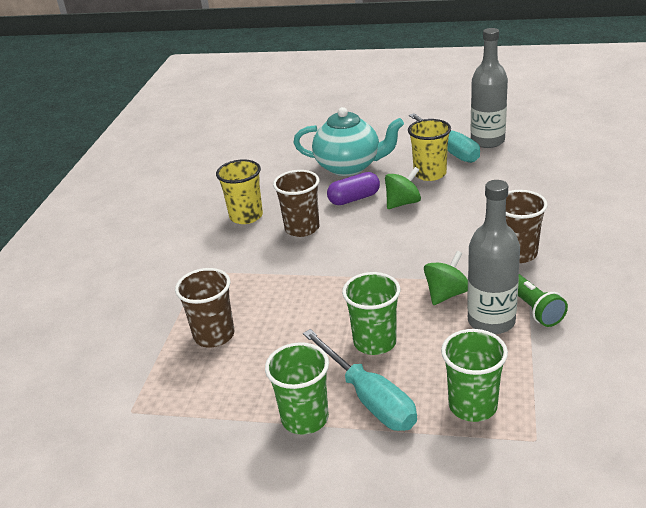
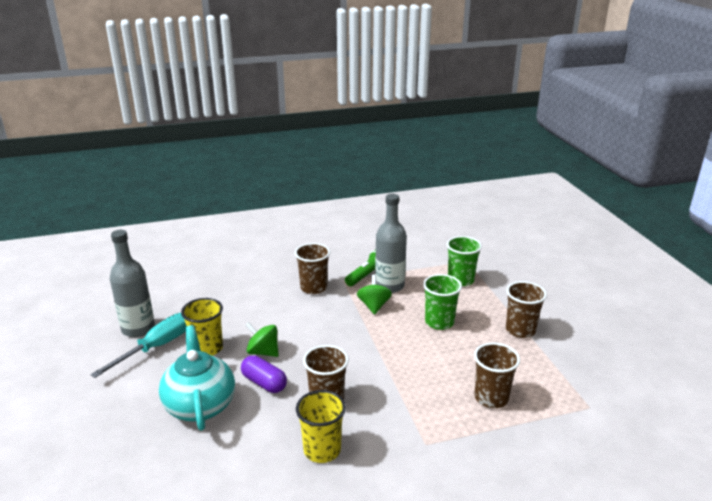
camera: 120 degrees left, 5 degrees down
green cup [265,342,329,435] -> brown cup [506,281,547,338]
turquoise screwdriver [303,329,417,431] -> none
green spinning top [424,251,468,305] -> green spinning top turned 75 degrees clockwise [357,275,392,315]

